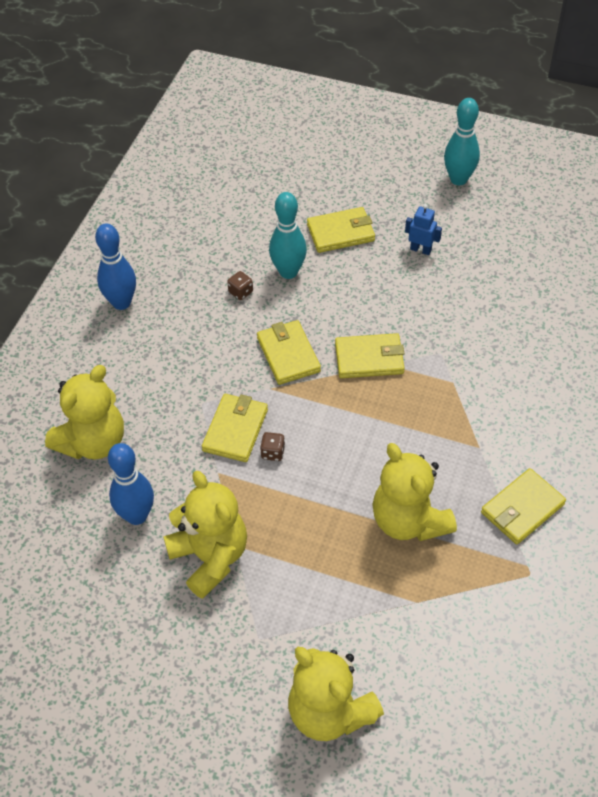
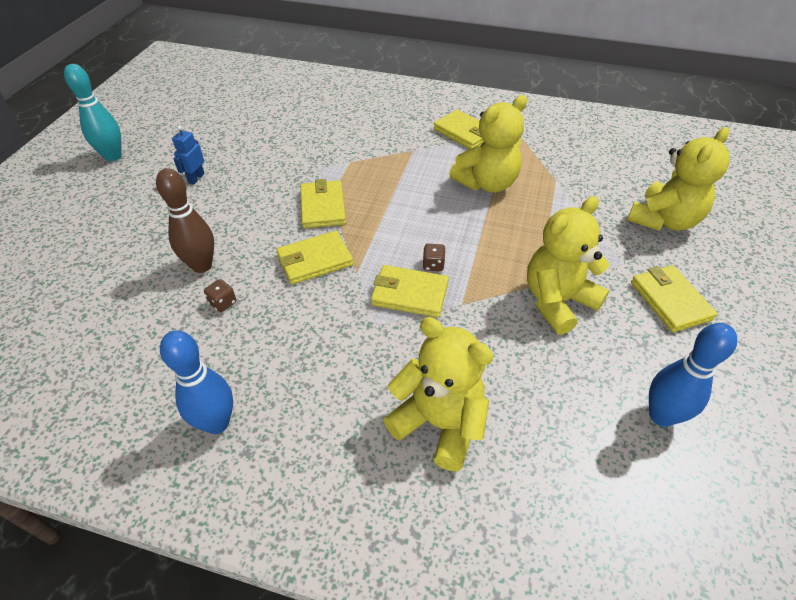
camera: 95 degrees left, 5 degrees down
blue bowling pin [108,443,154,525] -> blue bowling pin moved to [649,323,737,427]
turquoise bowling pin [269,192,307,279] -> brown bowling pin [156,168,214,273]
yellow wallet [307,207,375,253] -> yellow wallet moved to [631,265,718,332]

